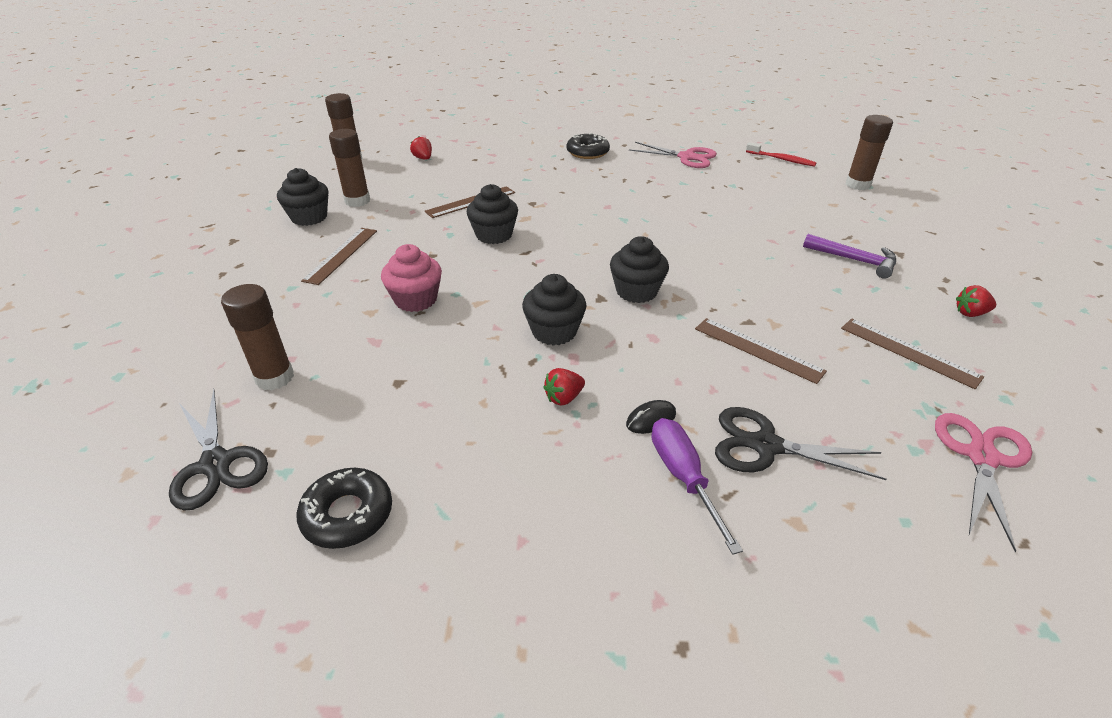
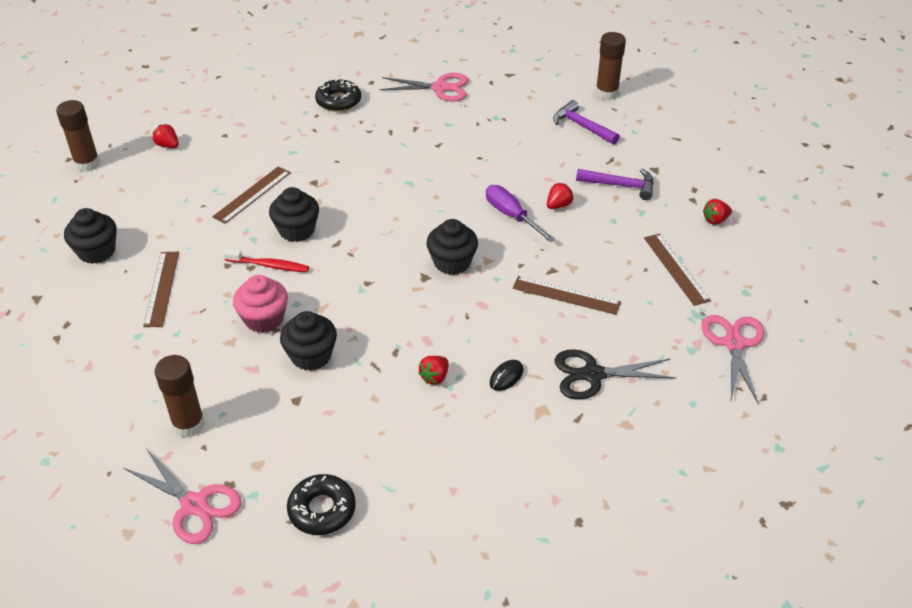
camera: 20 degrees left, 5 degrees up
black scissors [169,389,268,511] -> pink scissors [124,449,242,544]
brown glue stick [329,129,370,207] -> none
black cupcake [522,274,586,346] -> black cupcake moved to [280,311,337,371]
purple screwdriver [652,418,743,555] -> purple screwdriver moved to [486,185,555,242]
red toothbrush [746,142,817,167] -> red toothbrush moved to [223,249,309,272]
brown ruler [841,318,984,389] -> brown ruler turned 45 degrees clockwise [644,233,711,306]
none -> red strawberry [547,183,574,209]
none -> purple hammer [553,100,620,145]

